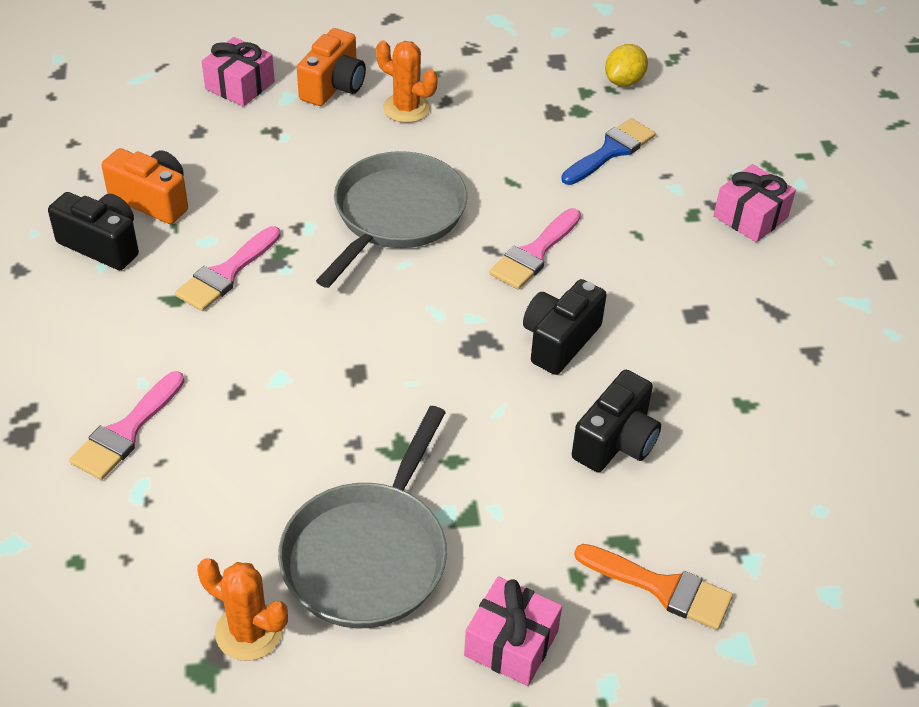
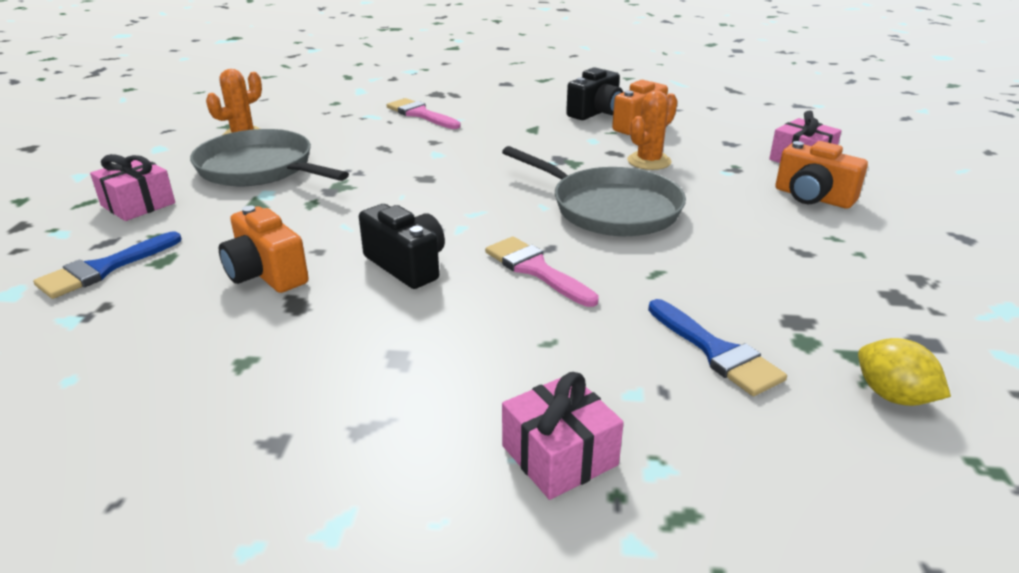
camera: 105 degrees right, 15 degrees down
pink brush [175,226,281,311] -> none
orange cactus [376,41,438,123] -> orange cactus moved to [627,90,677,170]
black camera [572,370,661,472] -> orange camera [219,205,309,293]
orange brush [574,544,733,630] -> blue brush [33,232,182,299]

